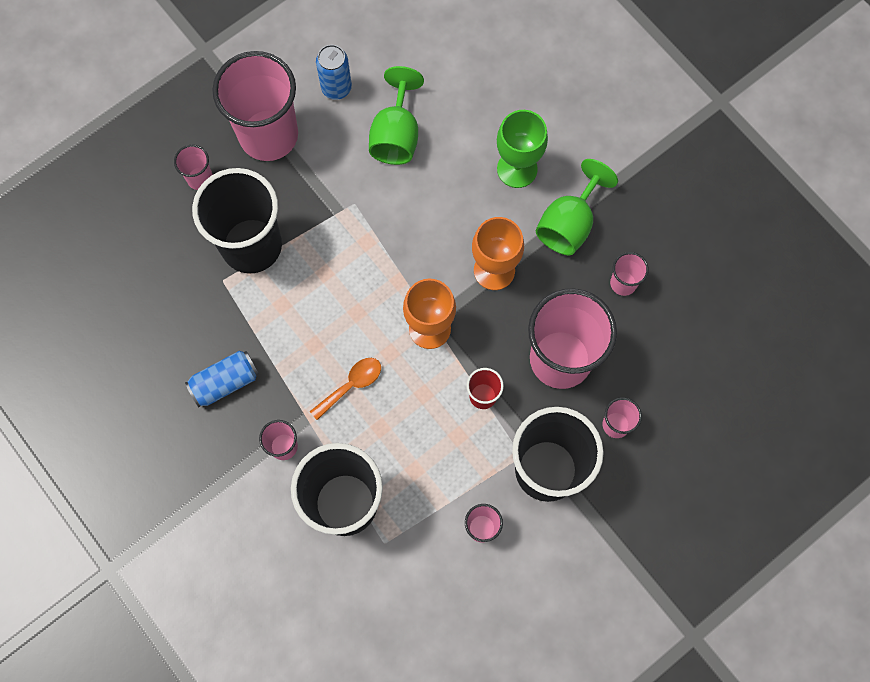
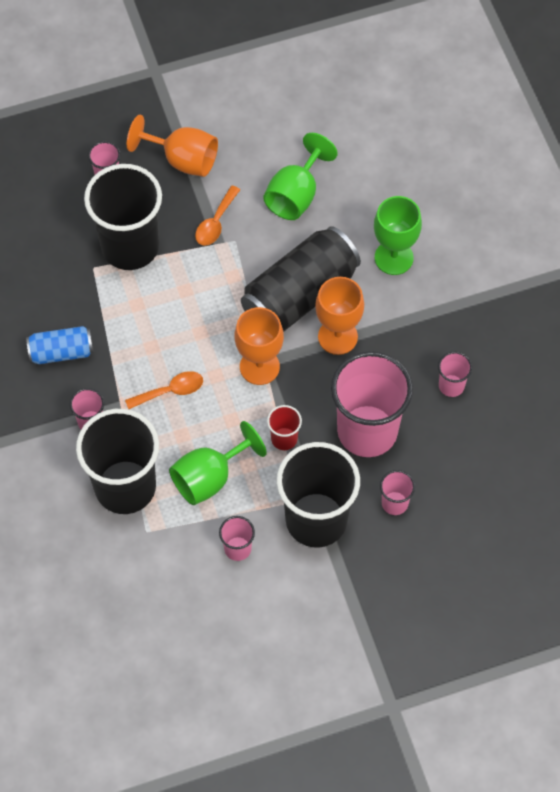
camera: 20 degrees right, 10 degrees down
pink cup [212,51,298,161] -> orange goblet [127,115,218,177]
blue can [316,45,352,100] -> none
green goblet [536,159,618,255] -> green goblet moved to [169,421,267,505]
none -> orange spoon [195,185,240,246]
none -> black can [241,226,361,332]

